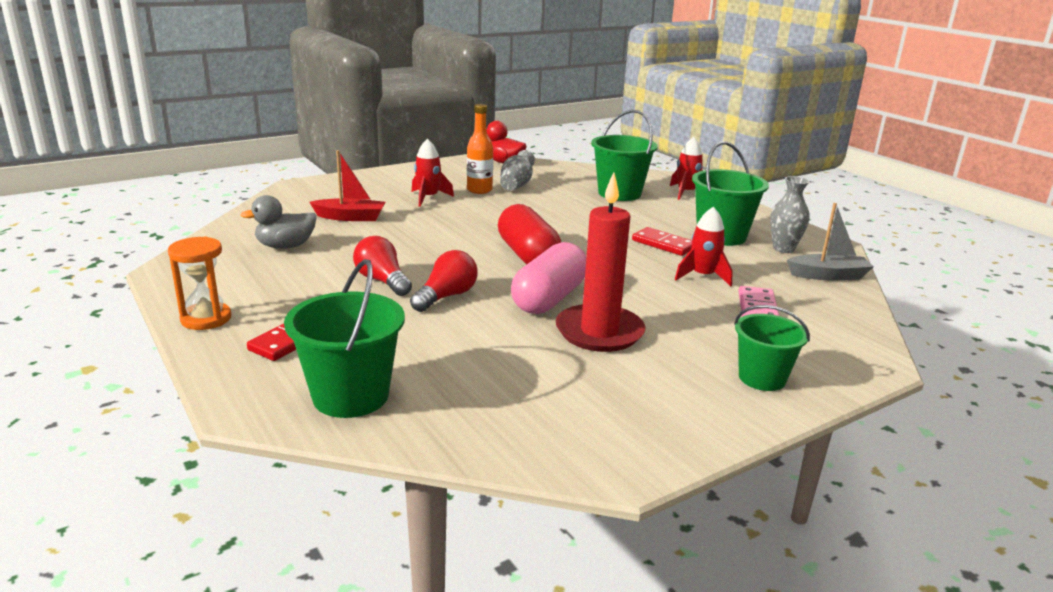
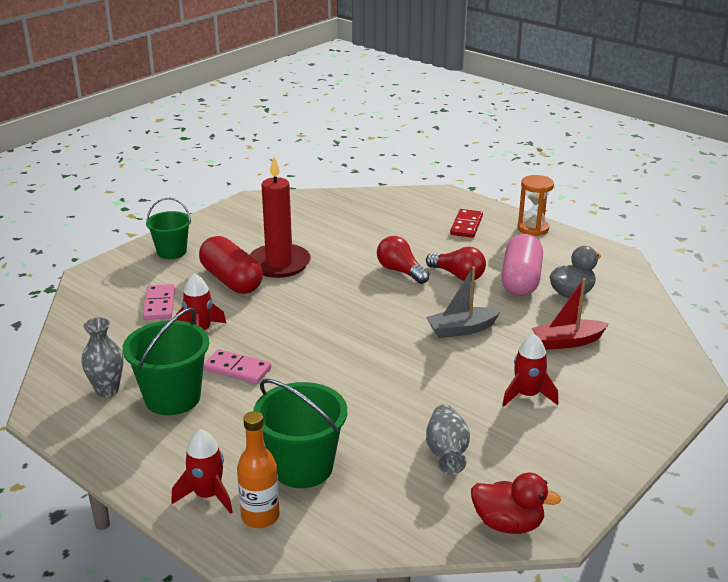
camera: 165 degrees right, 5 degrees up
green bucket [284,259,405,418] -> none
red light bulb [410,250,478,312] -> red light bulb turned 120 degrees clockwise [377,236,429,284]
orange bottle [467,104,493,194] -> orange bottle moved to [237,411,280,528]
red capsule [498,204,561,264] -> red capsule moved to [199,236,263,294]
pink capsule [511,242,586,314] -> pink capsule moved to [501,234,543,296]
red domino [632,227,692,256] -> pink domino [203,349,271,384]
grey boat [787,203,874,280] -> grey boat moved to [426,266,501,338]

